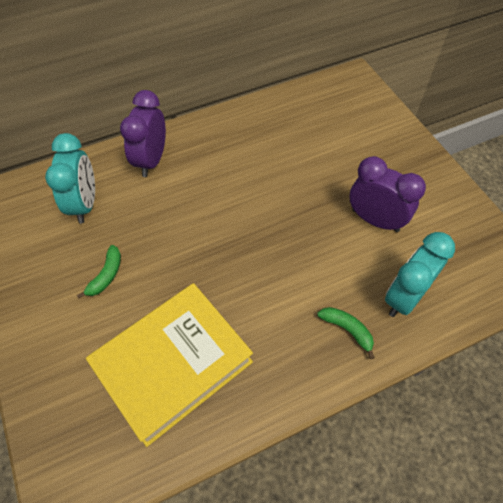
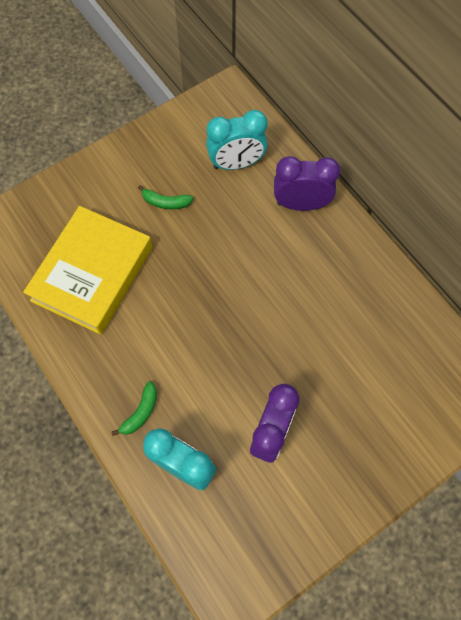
camera: 80 degrees right, 10 degrees up
yellow book [86,283,253,447] -> yellow book turned 75 degrees clockwise [23,206,153,335]

